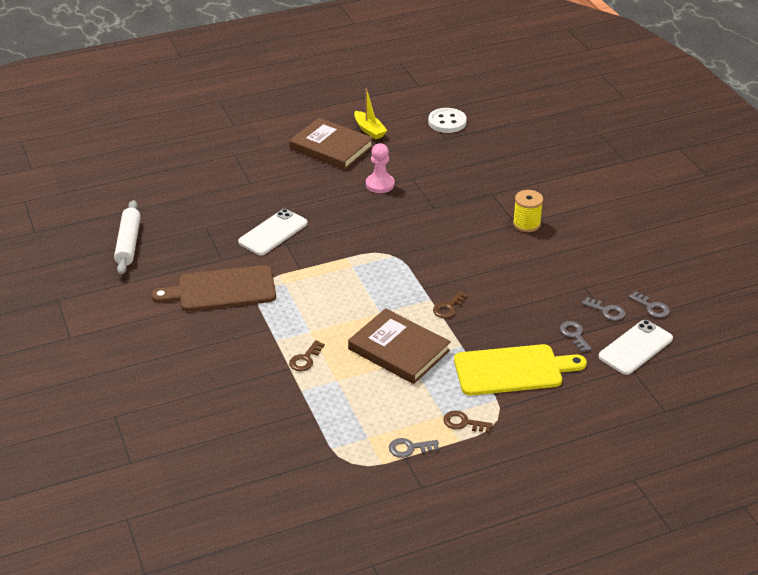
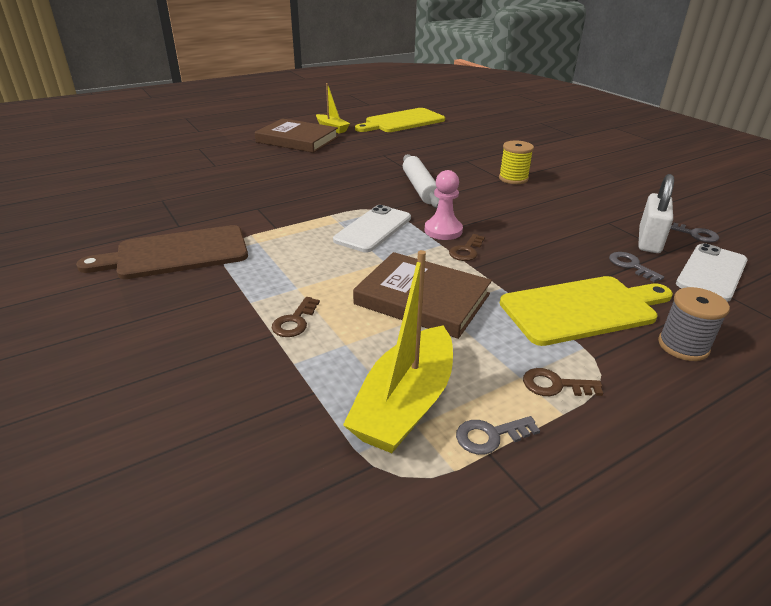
camera: 10 degrees left, 5 degrees down
white rolling pin [114,200,141,275] -> white rolling pin moved to [403,154,439,208]
white phone [238,209,308,255] -> white phone moved to [333,205,411,252]
pink pawn [366,143,394,193] -> pink pawn moved to [425,170,463,240]
white button [428,108,467,133] -> yellow cutting board [355,108,445,132]
grey key [582,297,625,321] -> white padlock [638,174,674,253]
none -> yellow boat [343,250,453,453]
none -> grey spool [658,287,730,361]

